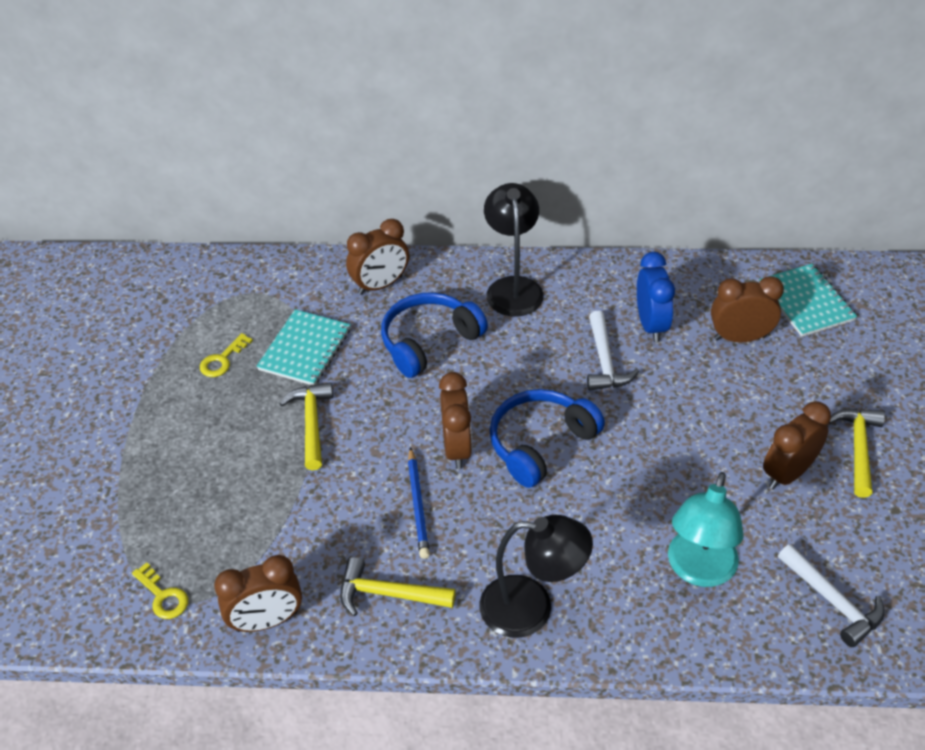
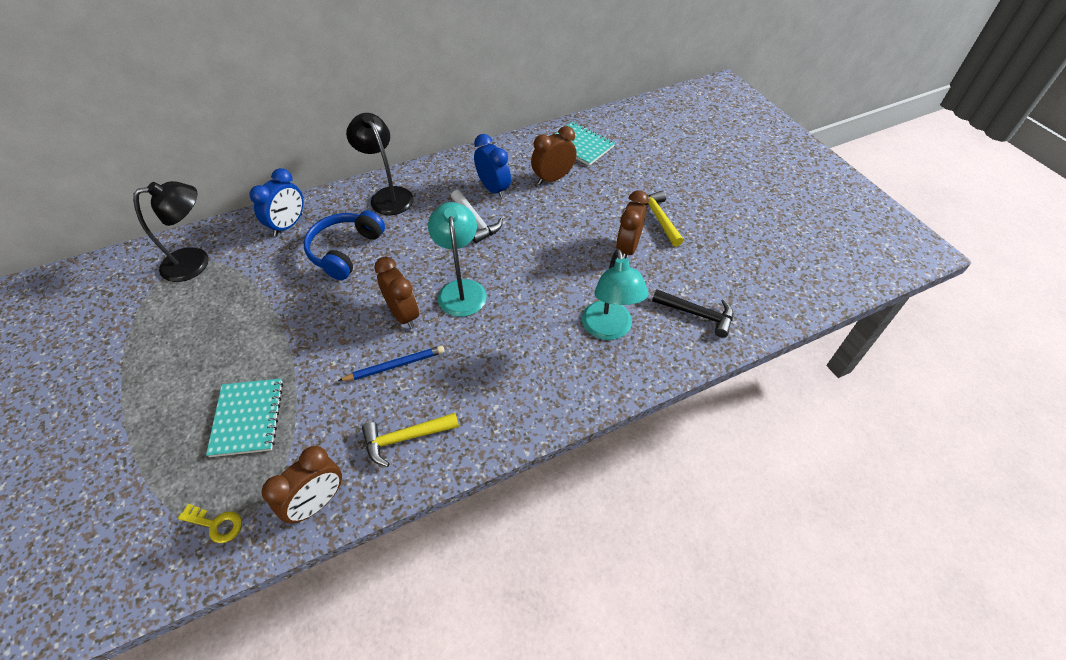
camera: 30 degrees left, 5 degrees up
yellow key [200,333,253,377] -> none
turquoise notebook [256,309,351,386] -> turquoise notebook moved to [206,379,283,457]
yellow hammer [279,382,333,470] -> none
brown clock [346,219,409,295] -> blue clock [250,168,304,236]
blue pencil [408,447,430,559] -> blue pencil turned 75 degrees counterclockwise [338,346,444,381]
black lamp [479,515,593,638] -> black lamp moved to [133,181,208,282]
blue headphones [490,389,605,488] -> turquoise lamp [428,202,486,317]
white hammer [778,544,885,647] -> black hammer [652,289,733,338]

